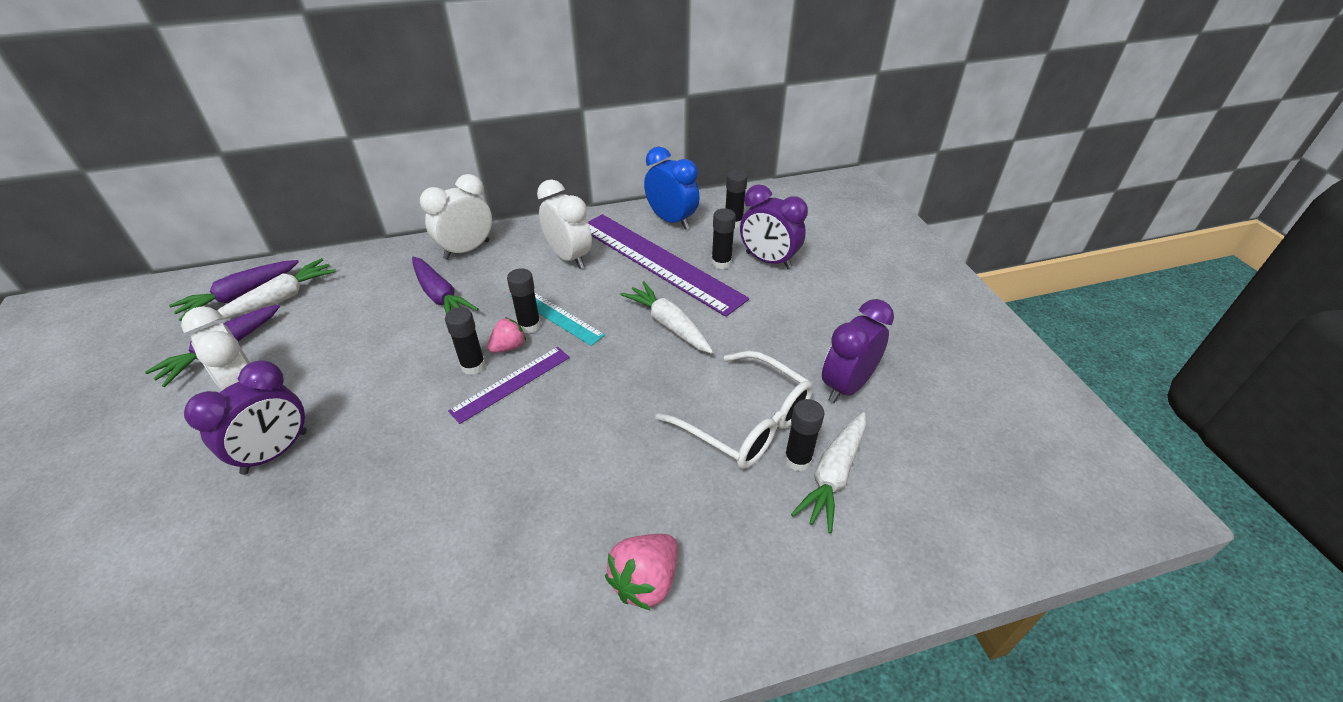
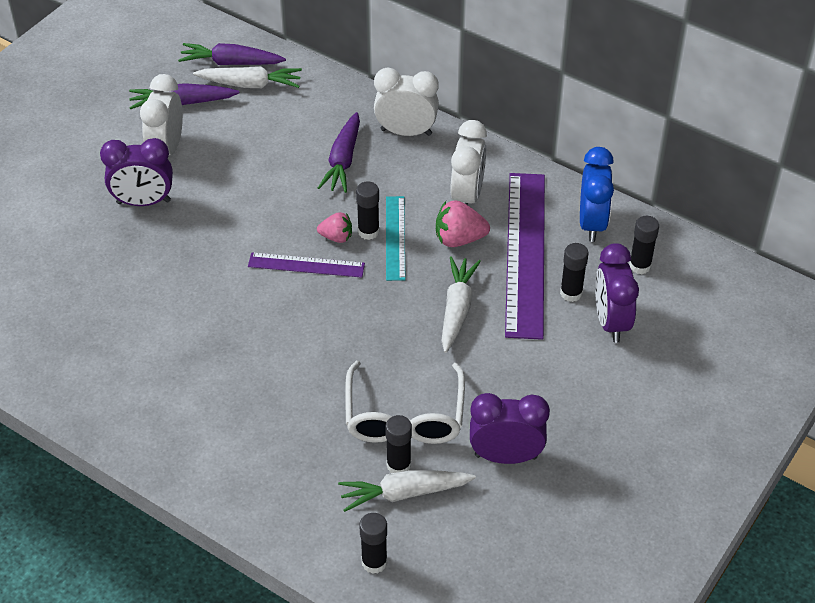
camera: 50 degrees right, 5 degrees up
black glue stick [445,307,486,375] -> black glue stick moved to [360,513,387,574]
pink strawberry [605,534,678,610] -> pink strawberry moved to [436,200,490,247]

